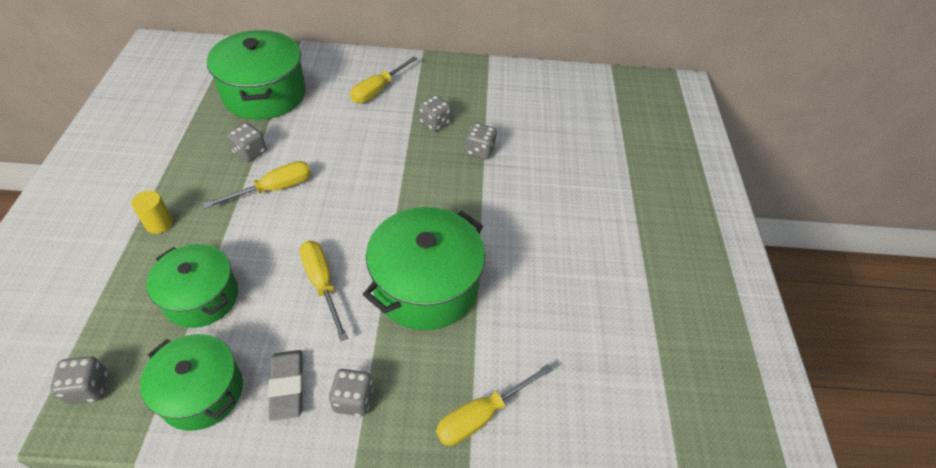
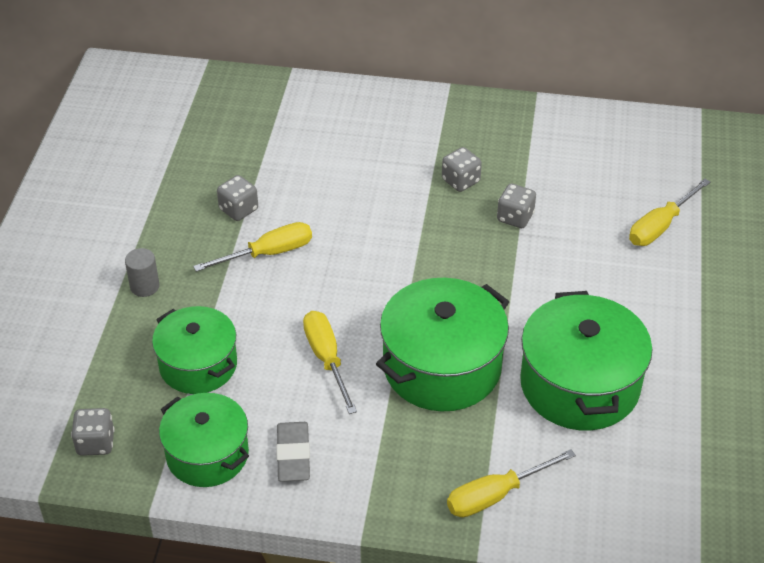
camera: 10 degrees right, 5 degrees down
yellow cylinder [131,190,173,234] -> grey cylinder [125,248,159,297]
green pot [207,30,306,120] -> green pot moved to [520,291,652,430]
grey dice [329,369,373,416] -> none
yellow screwdriver [350,56,418,103] -> yellow screwdriver moved to [629,178,710,246]

